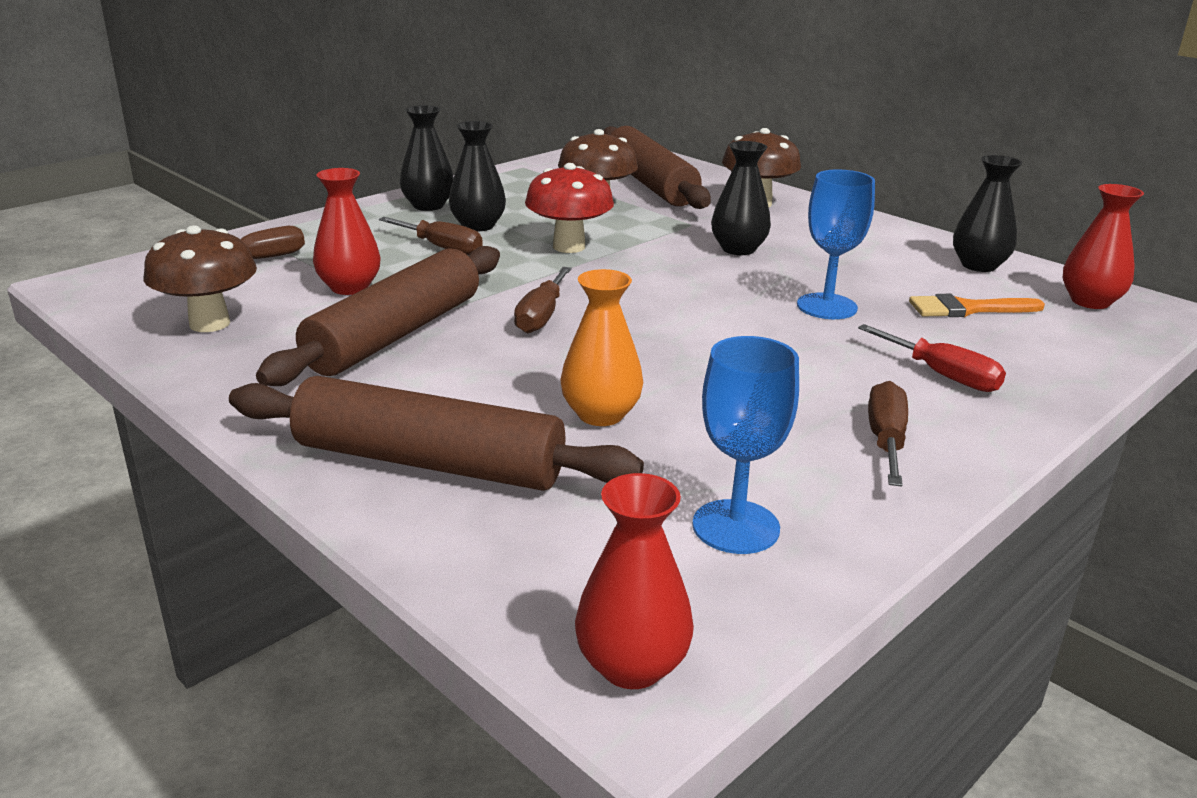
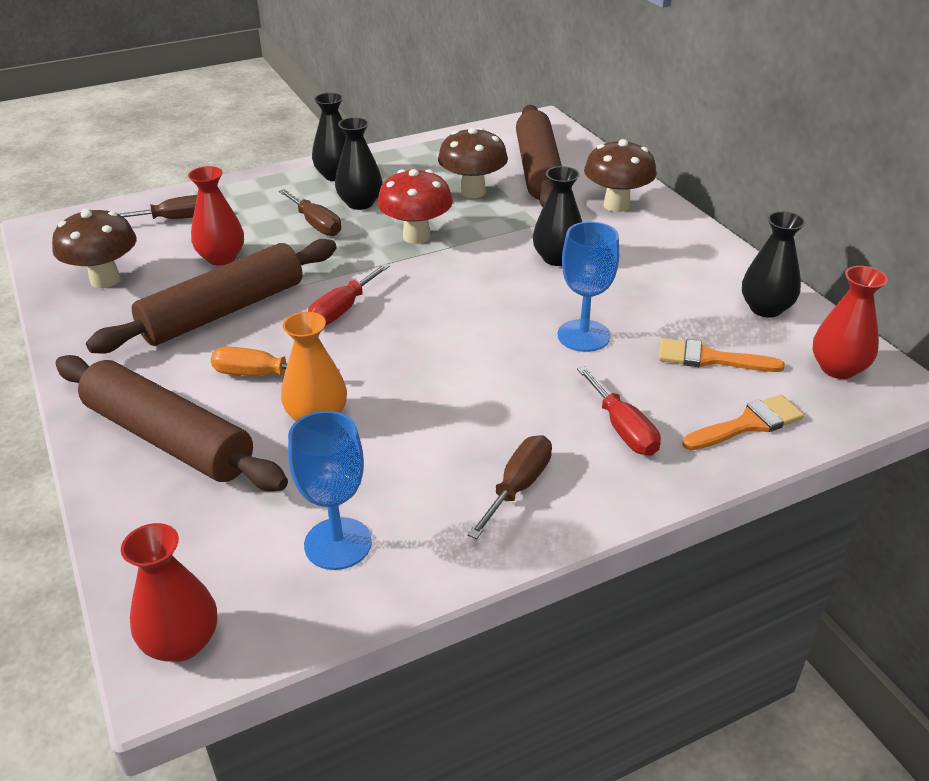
camera: 20 degrees right, 10 degrees up
brown screwdriver [514,267,572,333] -> red screwdriver [308,264,390,326]
none -> orange screwdriver [211,346,340,376]
none -> orange brush [682,395,804,450]

